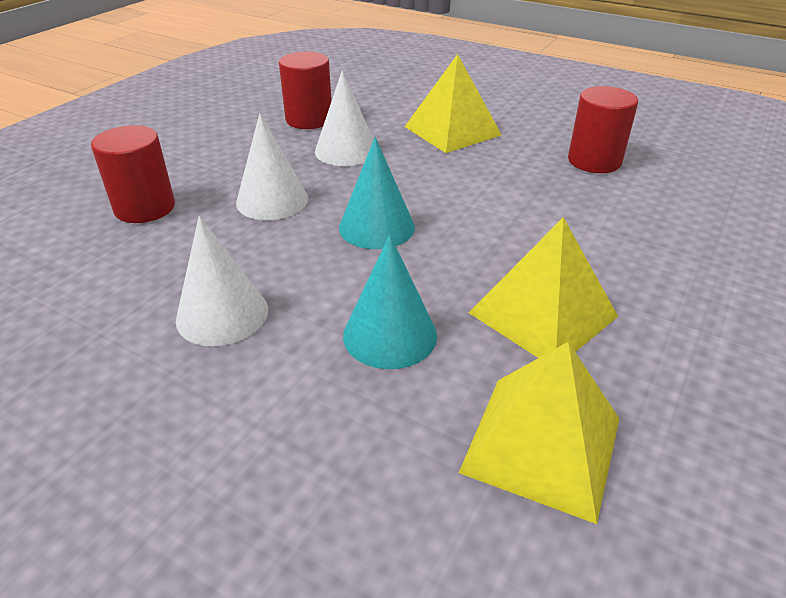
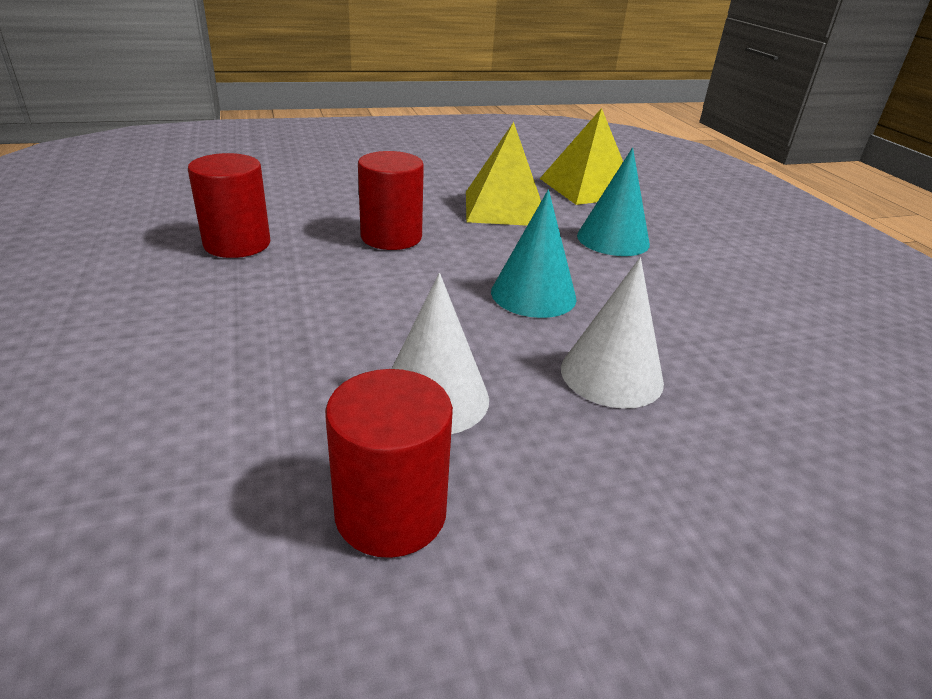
camera: 140 degrees left, 5 degrees down
red cylinder [91,125,175,223] -> red cylinder moved to [358,151,424,250]
white cone [176,216,268,346] -> none
yellow pyramid [405,54,501,153] -> none

